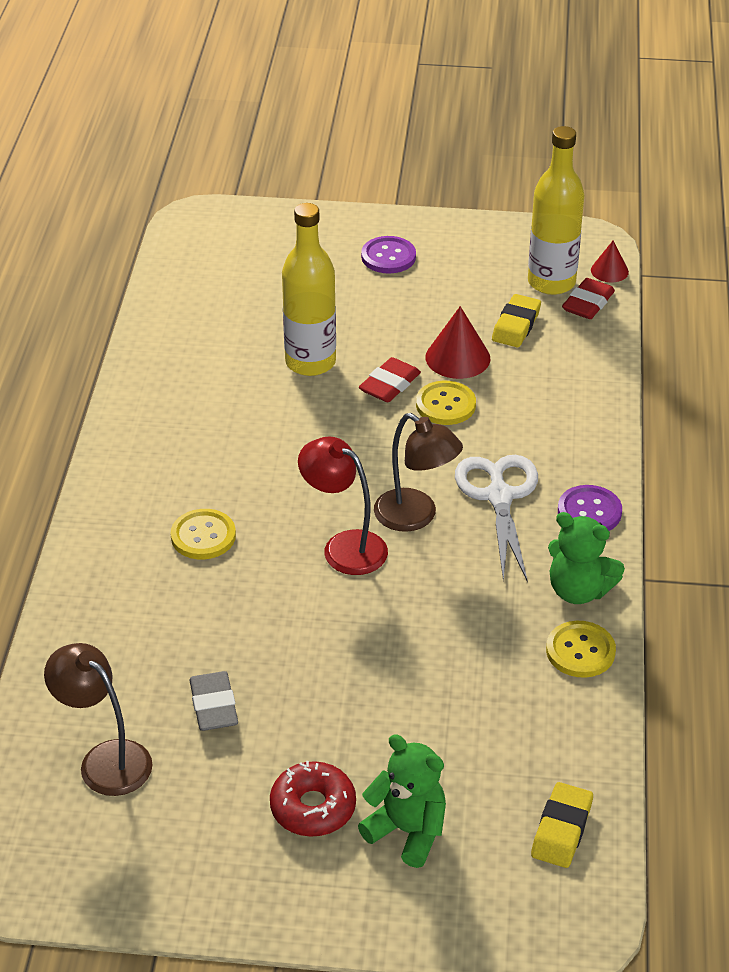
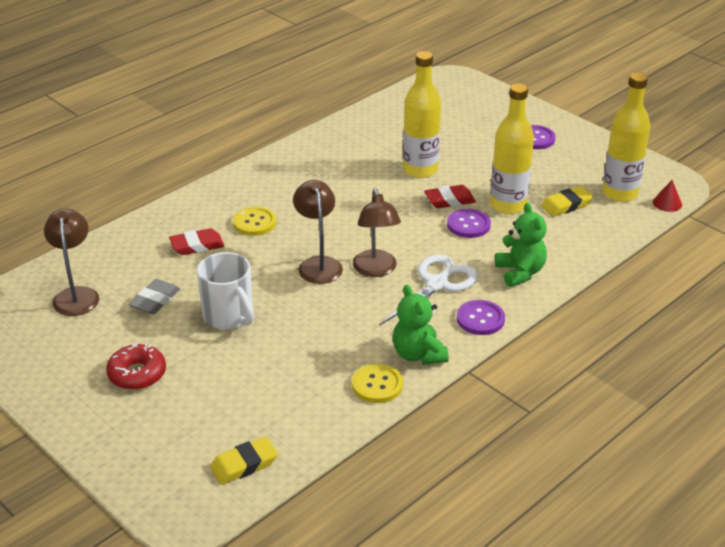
camera: 40 degrees right, 5 degrees down
red lamp [298,437,388,575] -> brown lamp [293,180,343,284]
green teddy bear [358,734,446,868] -> green teddy bear moved to [495,203,547,287]
yellow button [416,381,476,425] -> purple button [447,209,491,238]
red cone [426,306,490,379] -> yellow bottle [490,83,534,214]
red eraser [562,278,615,319] -> red eraser moved to [169,228,224,255]
none -> white mug [197,252,254,330]

